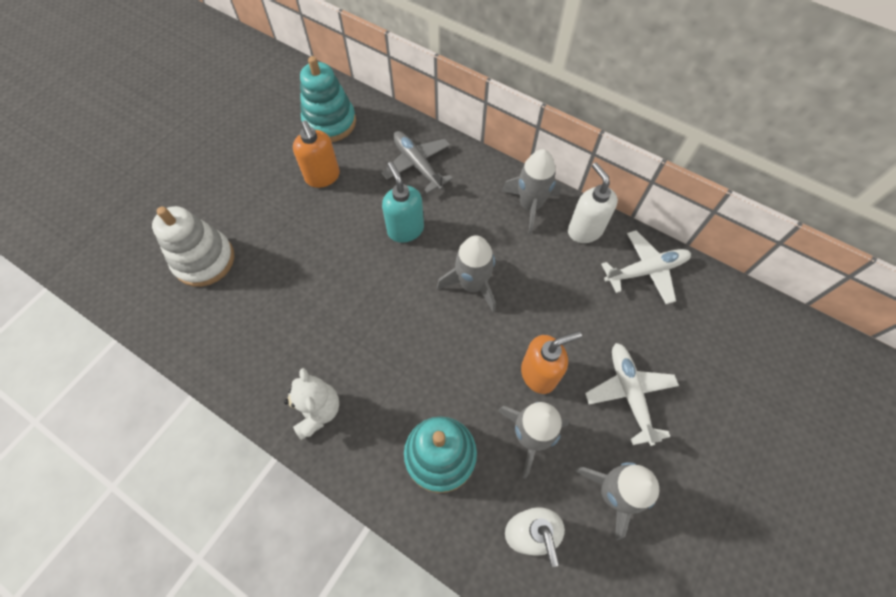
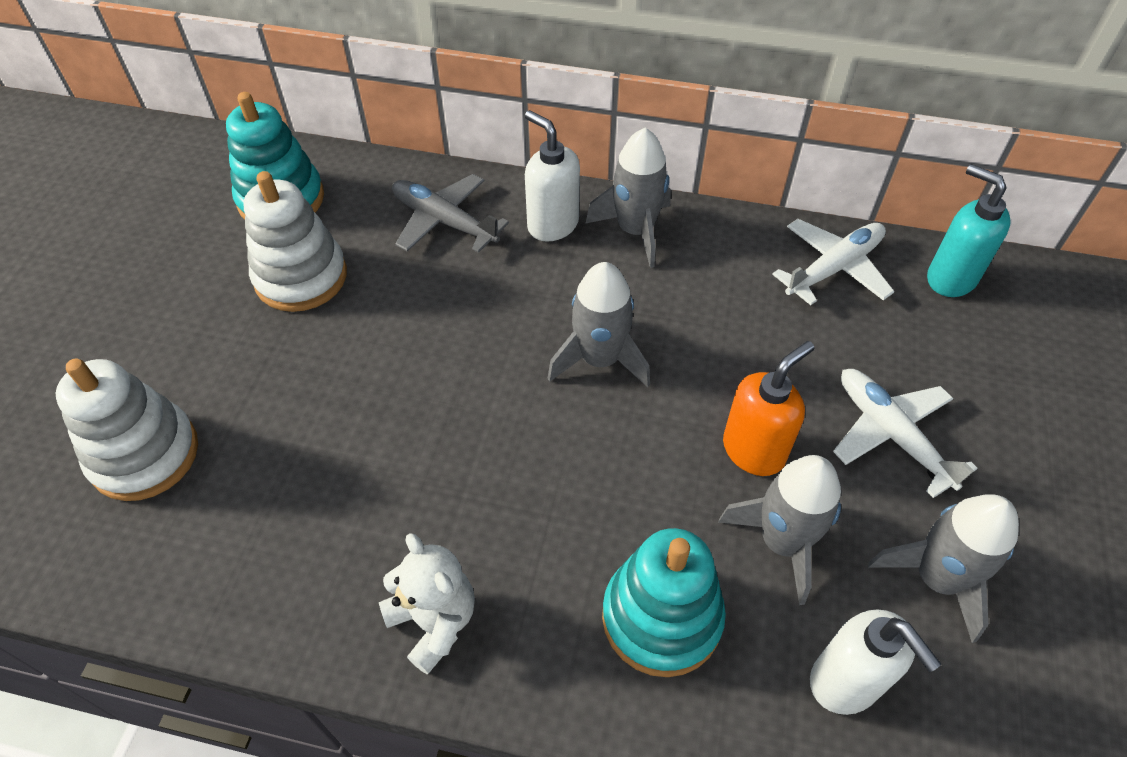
camera: 20 degrees left, 10 degrees down
orange soap dispenser [293,120,340,188] -> white stacking toy [244,171,347,312]
turquoise soap dispenser [382,162,424,243] -> turquoise soap dispenser moved to [927,164,1011,297]
white soap dispenser [568,162,618,243] -> white soap dispenser moved to [525,110,580,241]

